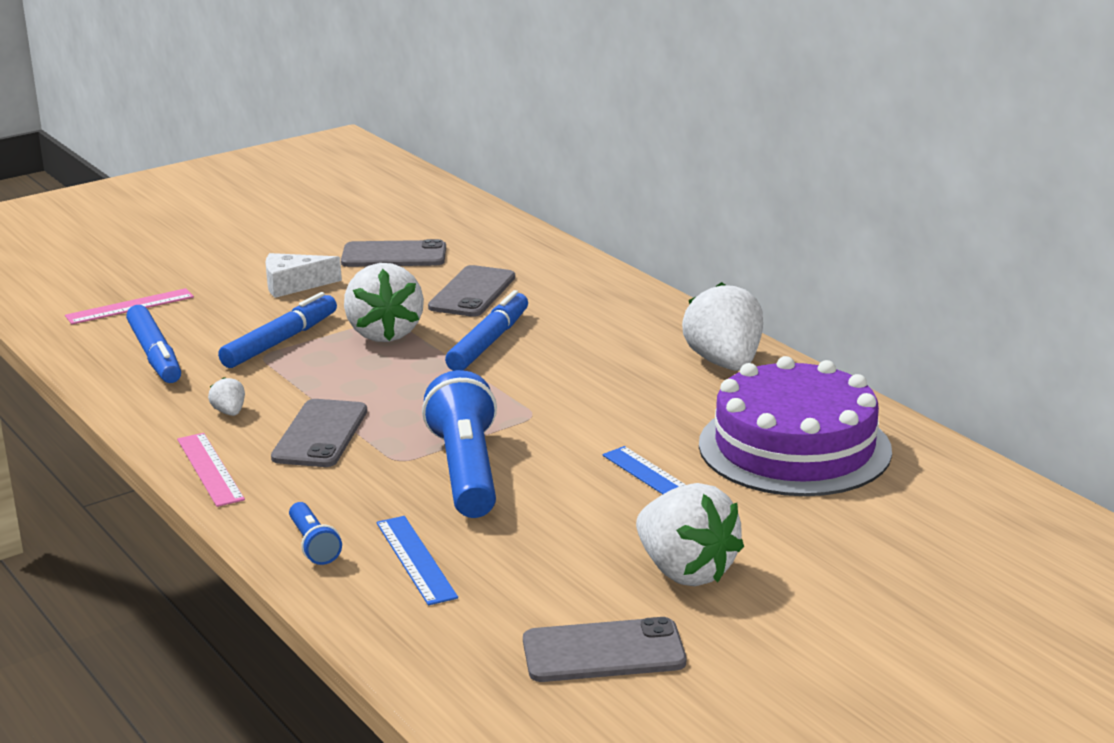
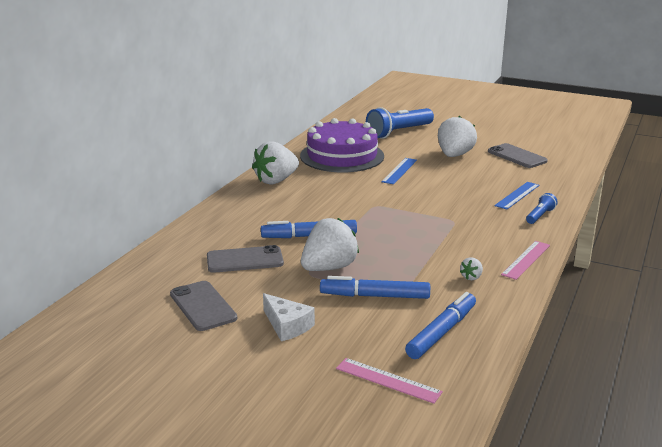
camera: 120 degrees left, 0 degrees up
grey phone [271,399,367,467] -> none
blue flashlight [422,370,497,518] -> blue flashlight moved to [366,107,434,139]

